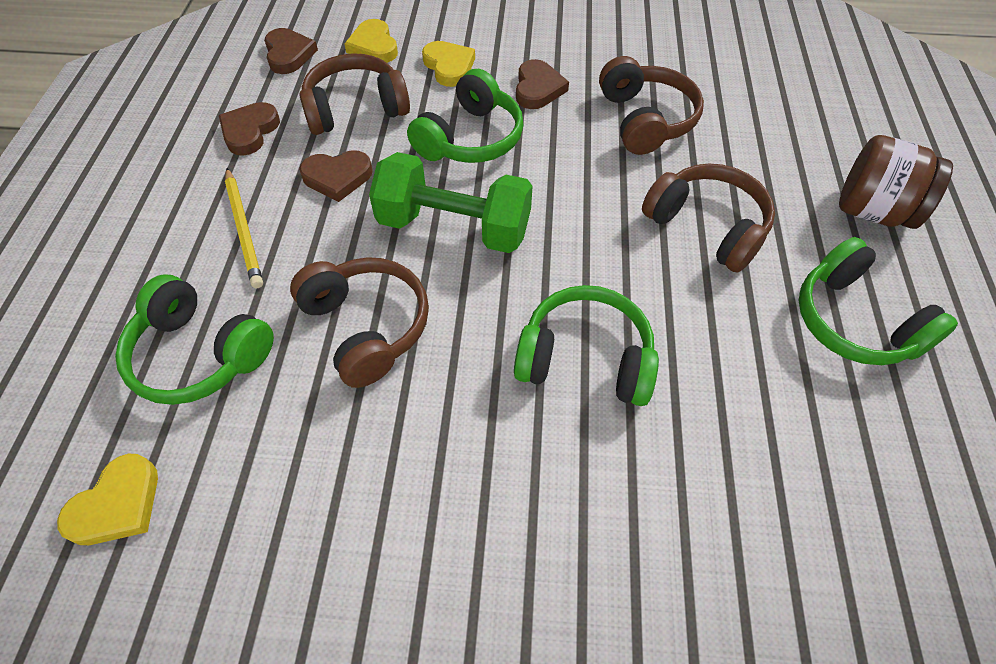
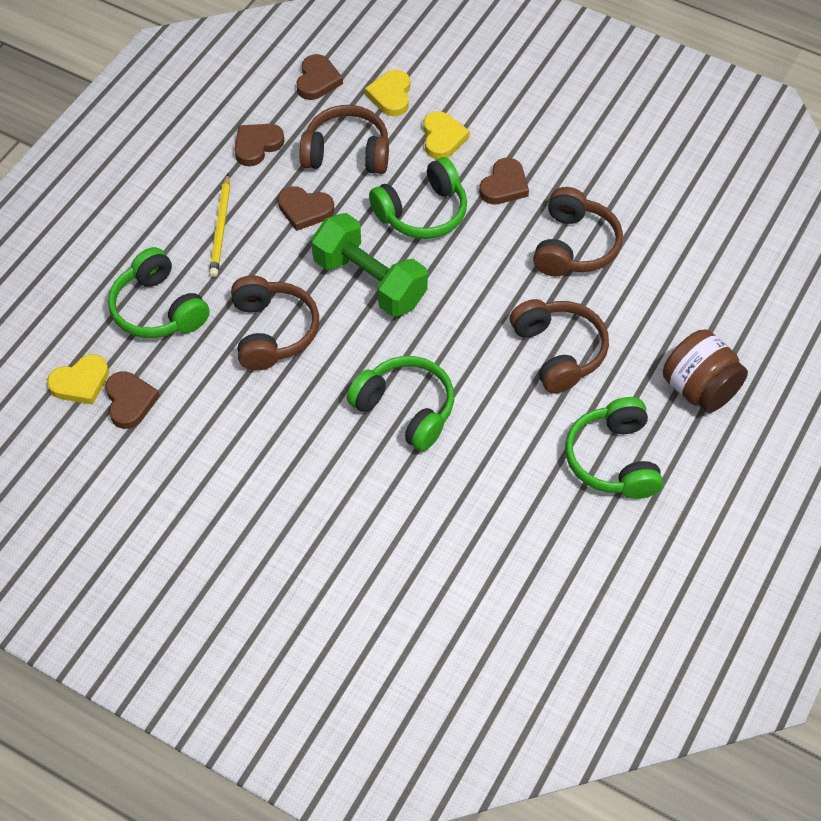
camera: 25 degrees right, 0 degrees up
none -> brown heart [105,371,160,429]

